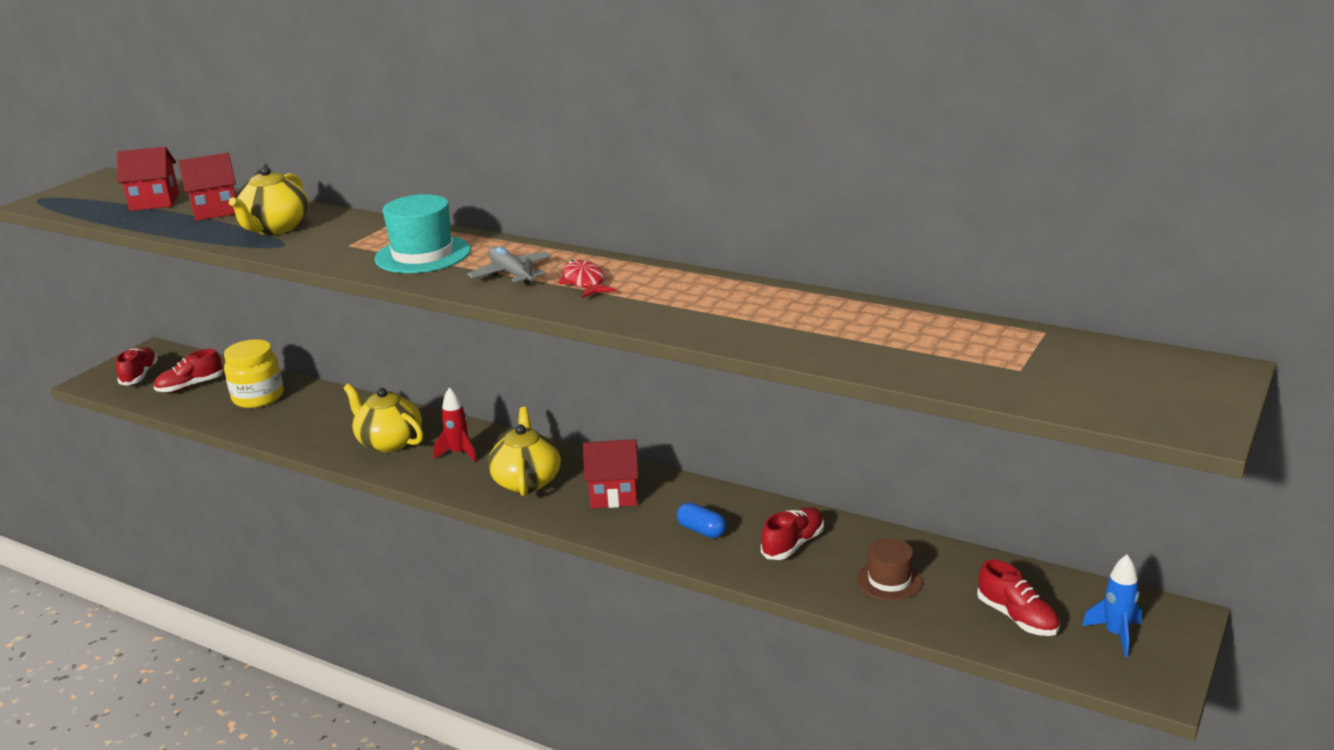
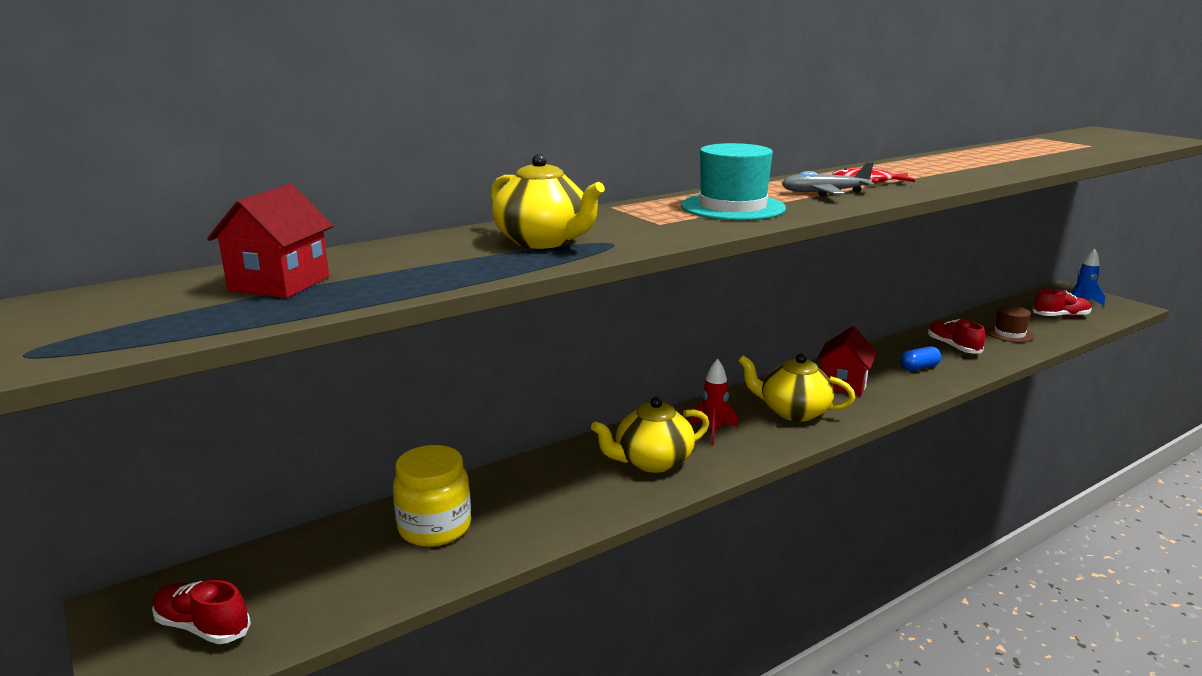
camera: 65 degrees left, 5 degrees down
red shoe [153,349,223,393] -> none
red house [178,153,236,221] -> none

